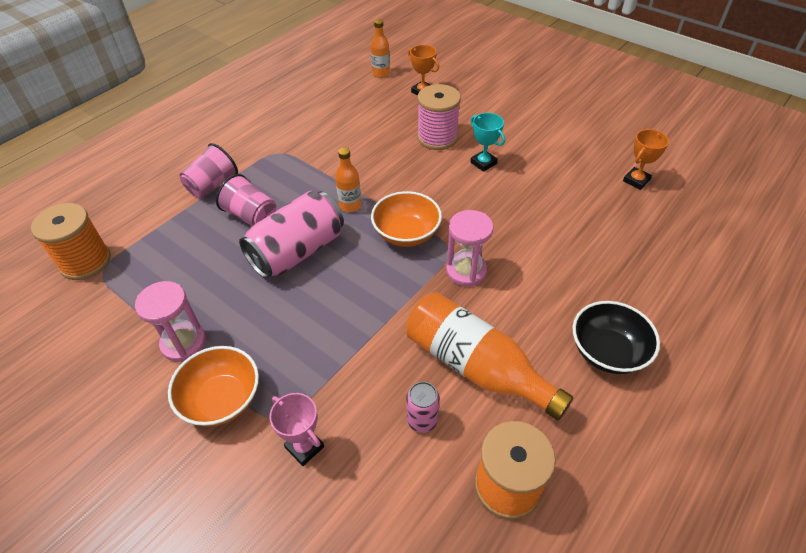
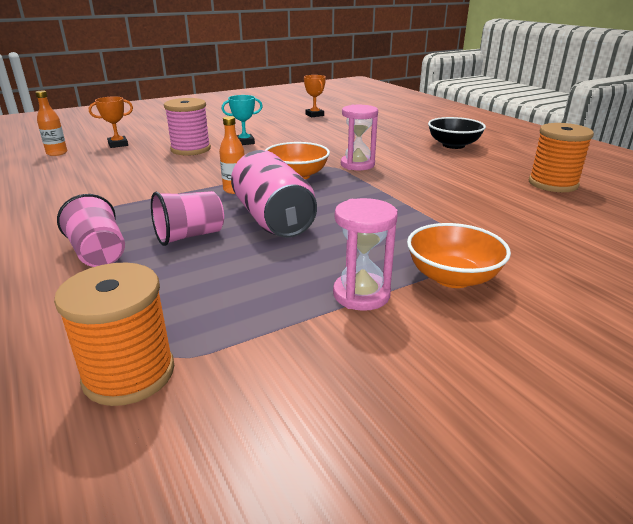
camera: 70 degrees left, 20 degrees down
pink trophy [269,393,324,466] -> none
orange bottle [406,292,573,421] -> none
pink can [406,382,440,433] -> none

